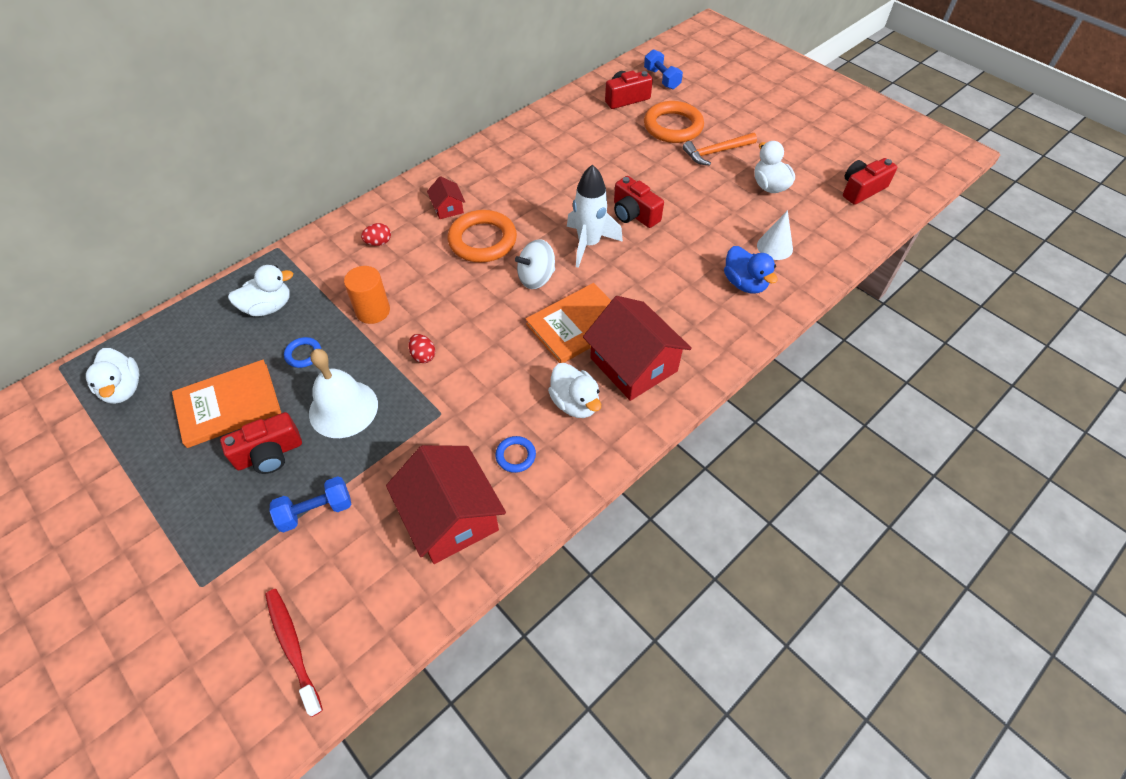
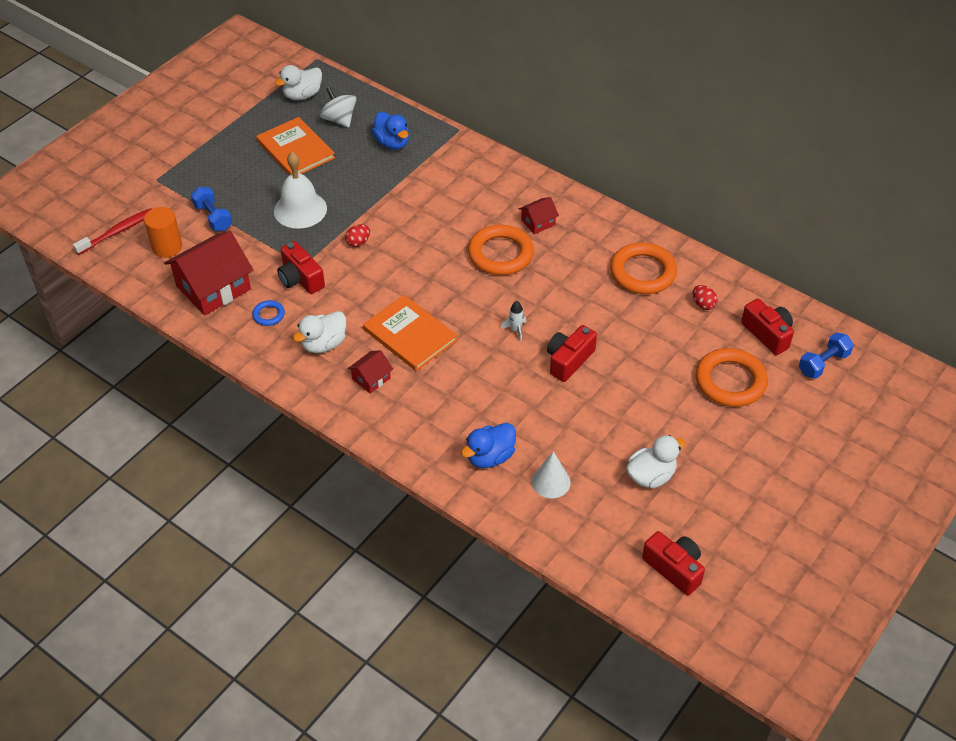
camera: 80 degrees right, 5 degrees down
red camera [220,412,302,474] -> red camera moved to [277,241,325,294]
white duck [228,265,294,316] -> blue duck [372,112,409,150]
blue ring [284,337,321,368] -> none
orange cylinder [344,266,390,324] -> orange cylinder moved to [144,207,182,258]
red egg [361,223,391,246] -> red egg moved to [693,285,718,310]
white spinning top [515,239,555,289] -> white spinning top moved to [320,87,356,128]
white rocket [567,164,623,268] -> white rocket [501,301,526,342], size x0.45
red house [583,296,692,401] -> red house [347,350,393,394], size x0.48
orange hammer [683,133,757,165] -> none
none -> orange ring [610,243,677,294]

